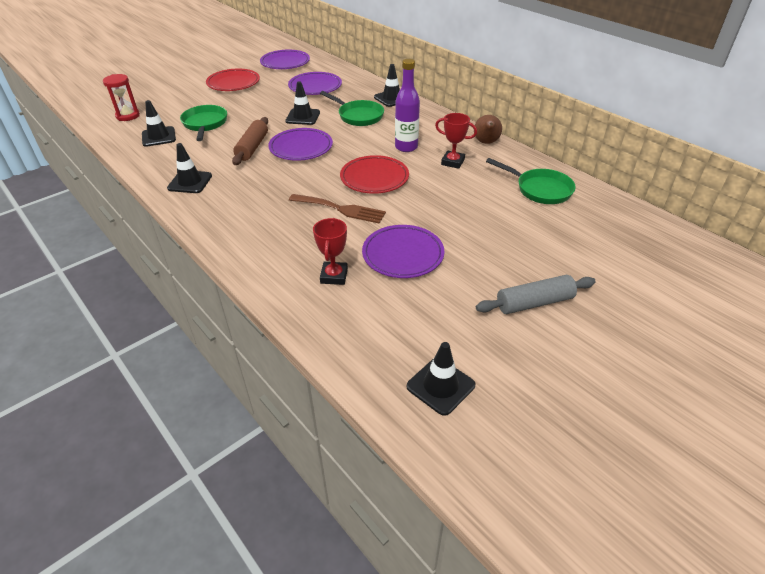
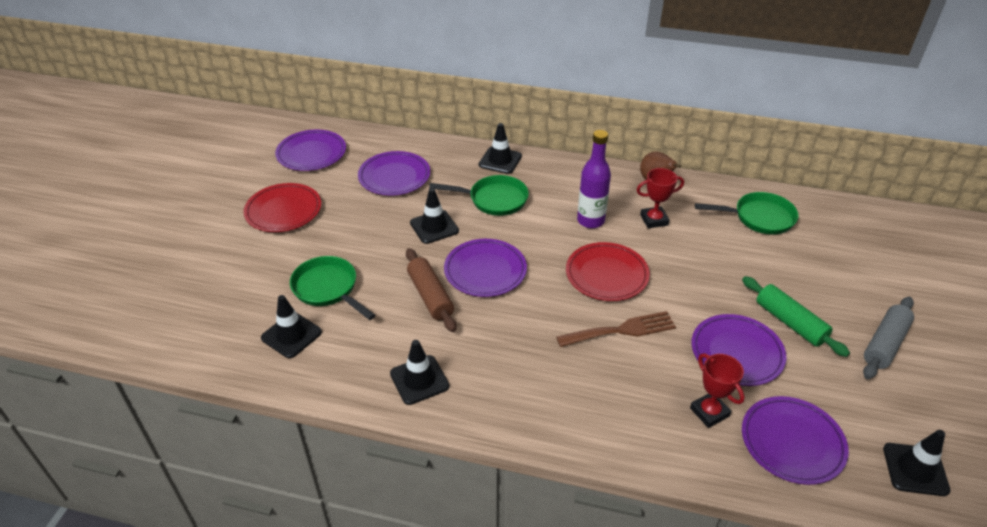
camera: 35 degrees left, 0 degrees up
red hourglass [103,74,140,121] -> none
none -> green rolling pin [742,276,850,357]
none -> purple plate [742,396,849,485]

